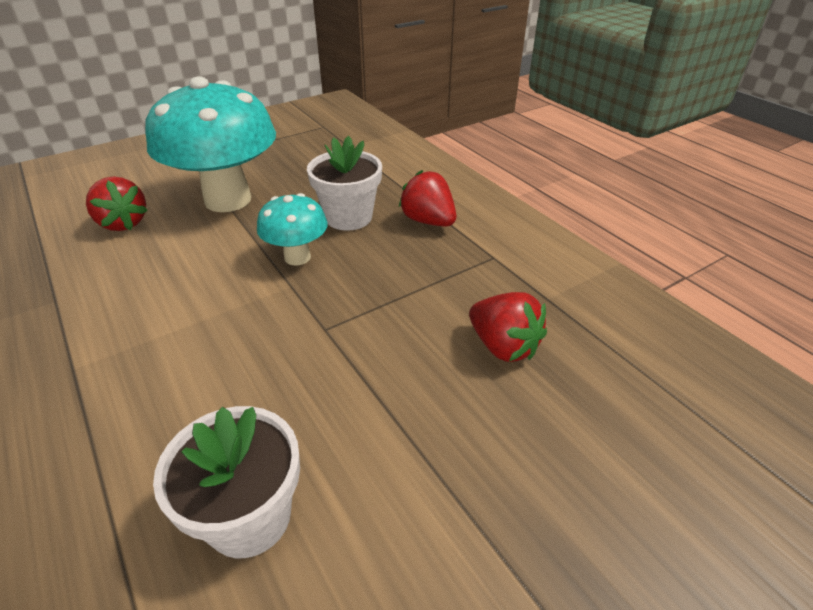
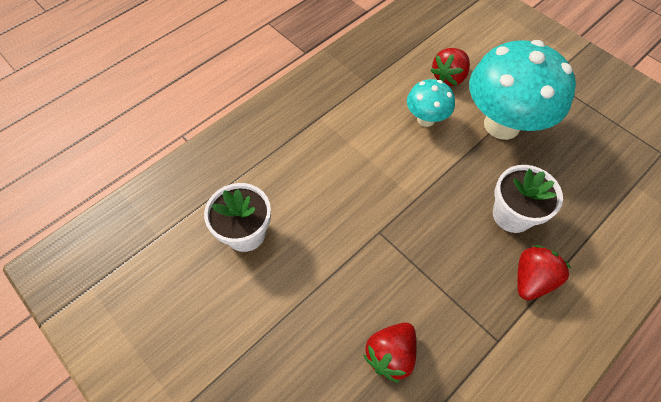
camera: 80 degrees right, 20 degrees up
turquoise mushroom [257,193,328,266] -> turquoise mushroom moved to [407,79,455,127]

